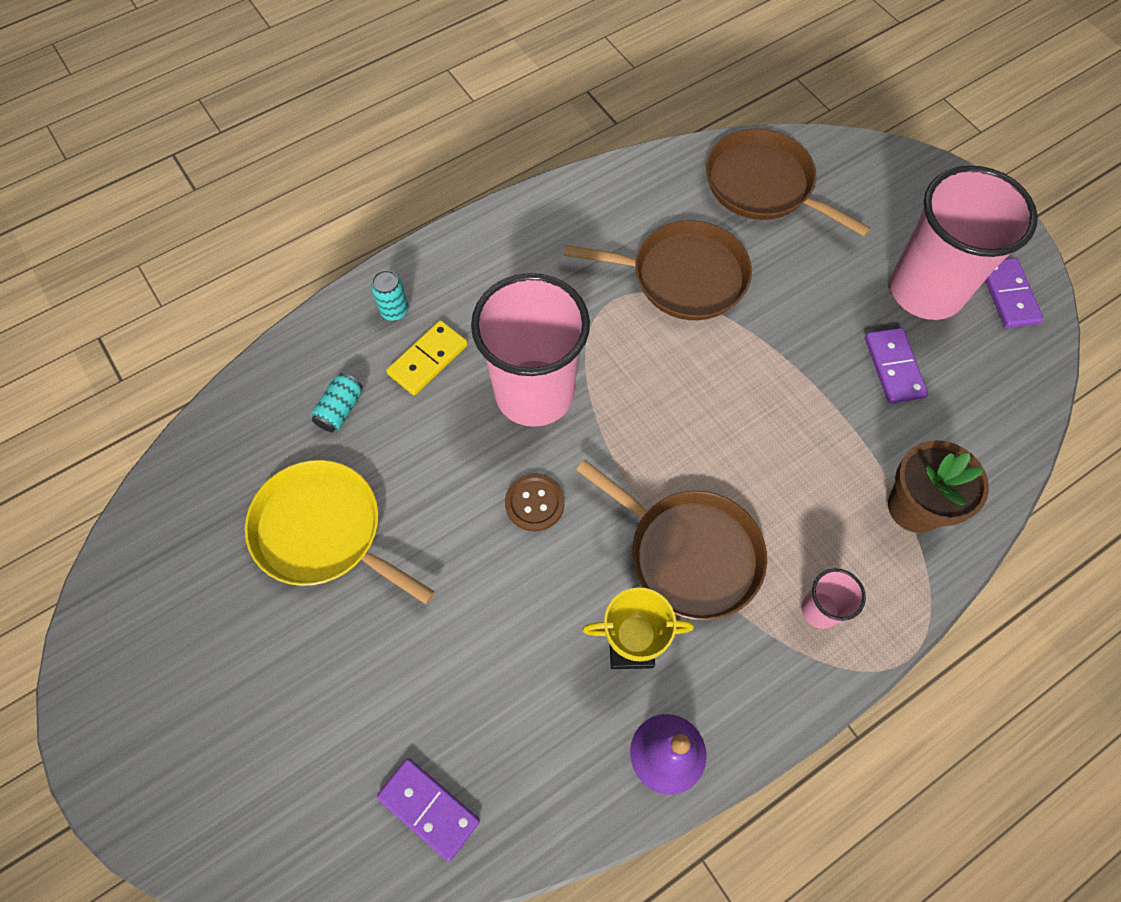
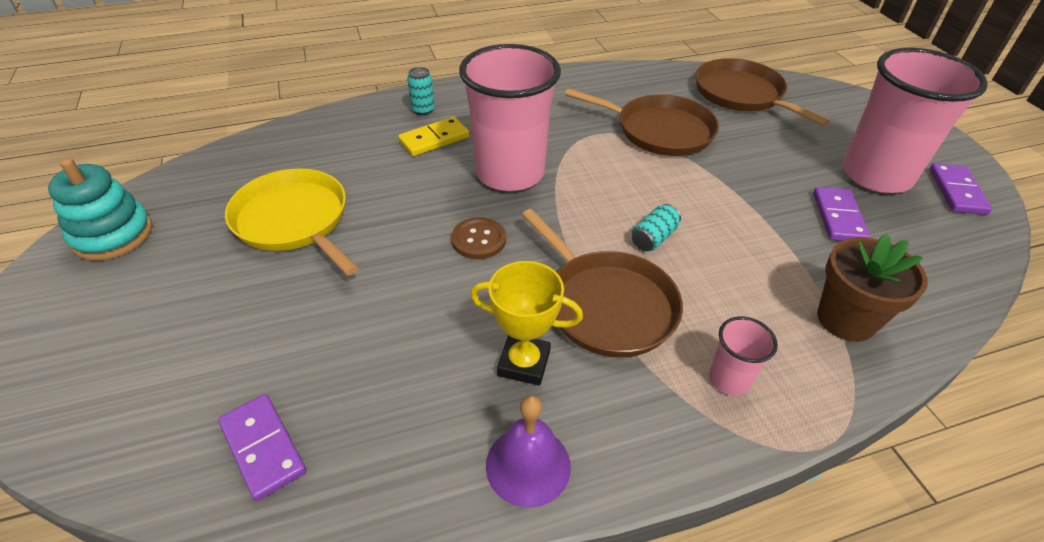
camera: 15 degrees right, 20 degrees down
turquoise can [311,373,363,432] -> turquoise can moved to [632,204,681,251]
none -> turquoise stacking toy [48,158,152,261]

